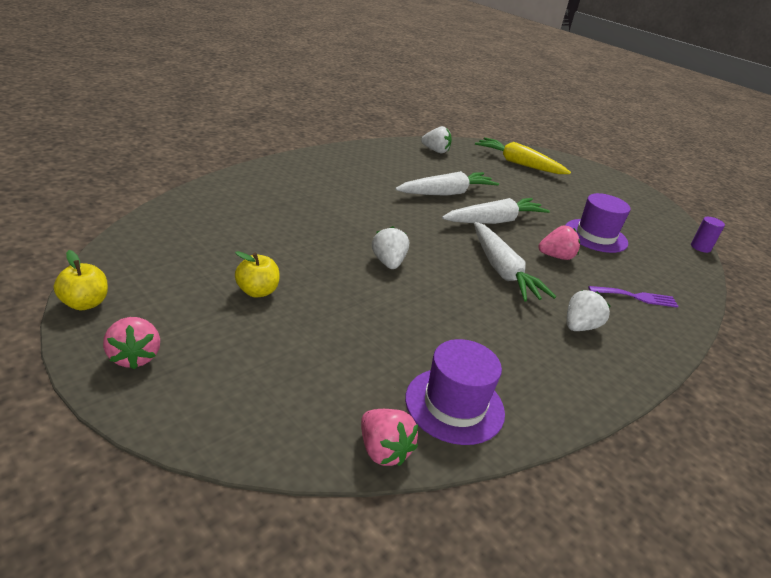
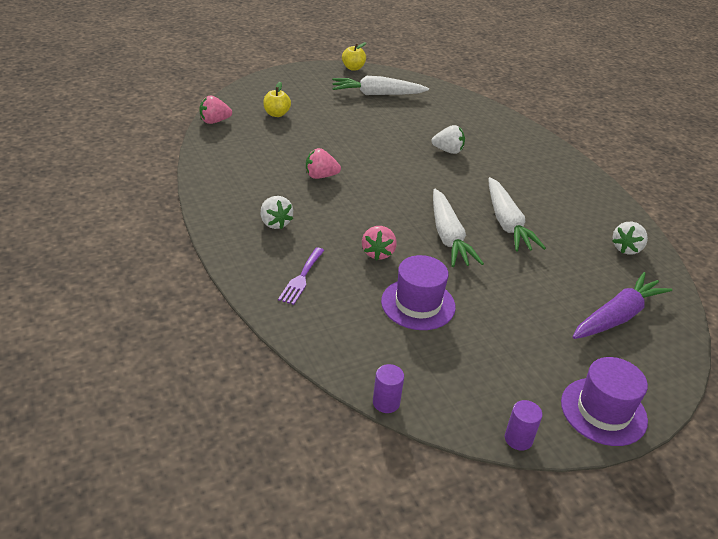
camera: 110 degrees right, 5 degrees up
pink strawberry [103,317,160,369] -> pink strawberry moved to [306,148,341,179]
yellow apple [235,251,280,298] -> yellow apple moved to [263,82,291,117]
white strawberry [372,226,409,269] -> white strawberry moved to [431,125,465,154]
purple hat [405,339,505,445] -> purple hat moved to [561,357,648,446]
white carrot [474,222,556,302] -> white carrot moved to [332,76,429,95]
yellow carrot [475,137,571,174] -> purple carrot [573,272,672,339]
none -> purple cylinder [505,400,542,451]

